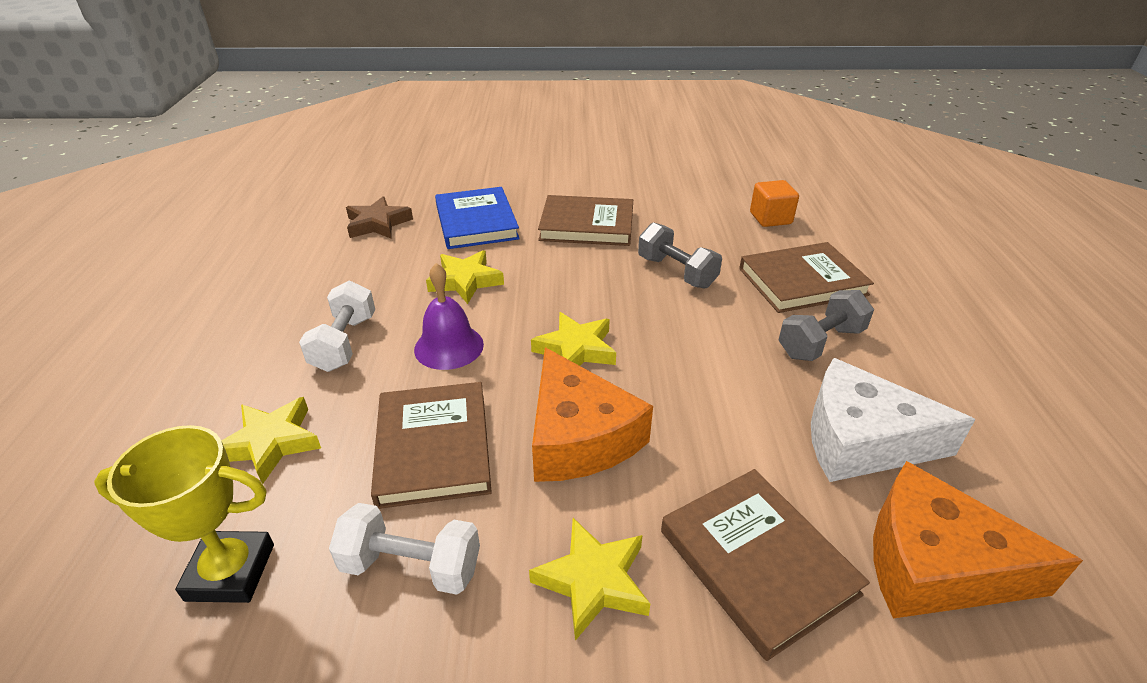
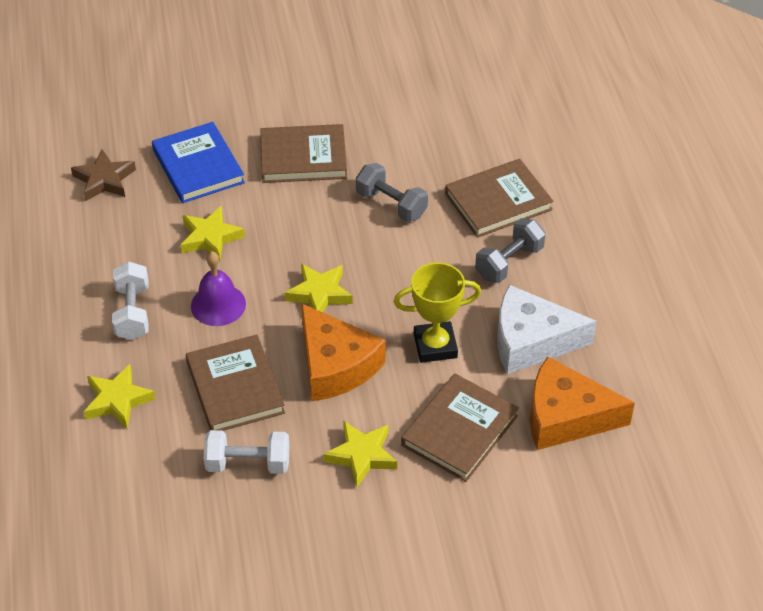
camera: 10 degrees left, 10 degrees up
yellow trophy [94,425,274,603] -> yellow trophy moved to [394,262,481,363]
brown book [661,469,870,661] -> brown book turned 75 degrees clockwise [401,374,519,482]
orange cube [750,180,799,227] -> none

